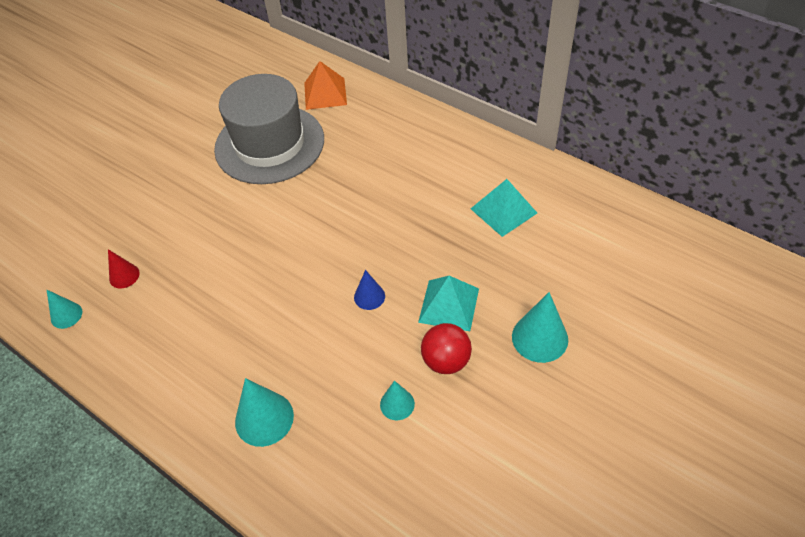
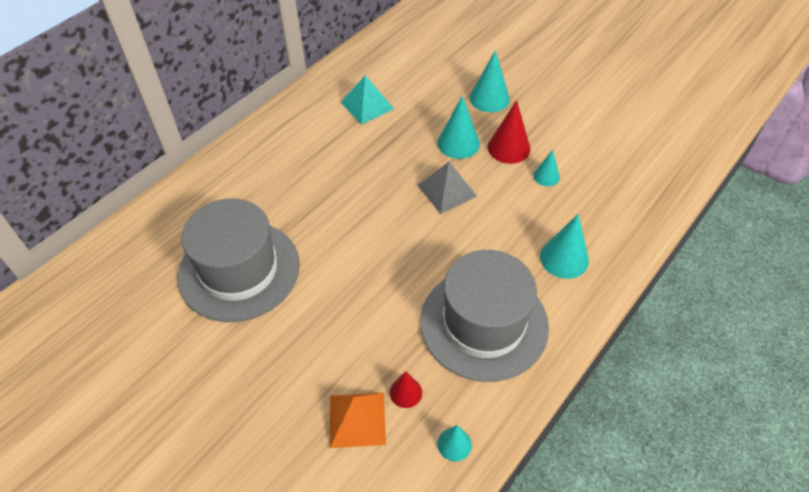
camera: 90 degrees left, 0 degrees up
orange pyramid [304,61,347,110] -> orange pyramid moved to [330,393,386,448]
blue cone [354,270,385,310] -> grey pyramid [417,162,477,214]
turquoise pyramid [418,276,479,331] -> turquoise cone [437,96,480,159]
red ball [421,323,472,374] -> red cone [488,100,531,164]
none -> grey hat [420,250,549,382]

